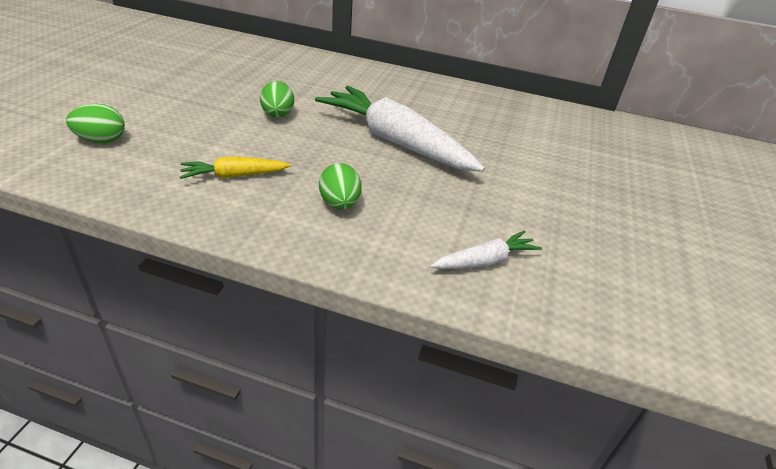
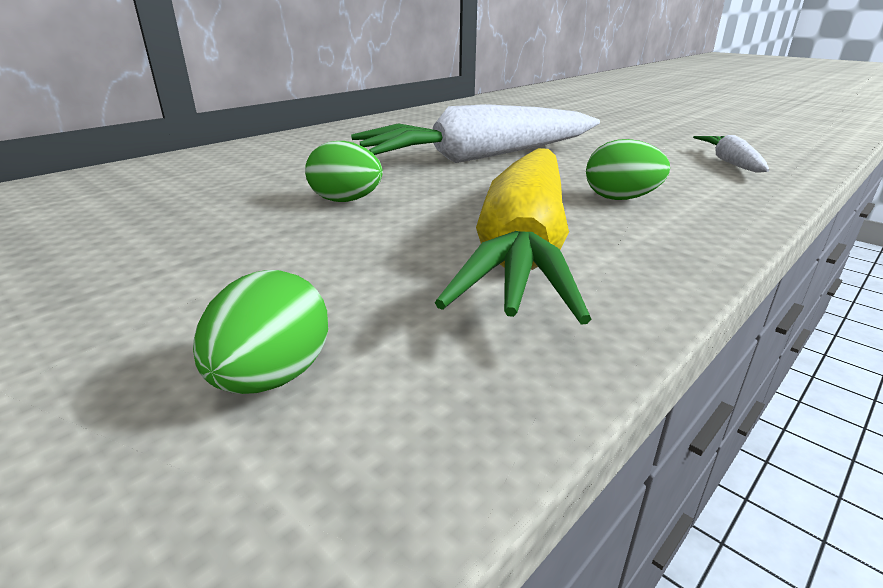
camera: 60 degrees left, 10 degrees down
yellow carrot [180,156,291,179] -> yellow carrot [435,148,591,325], size x2.13

